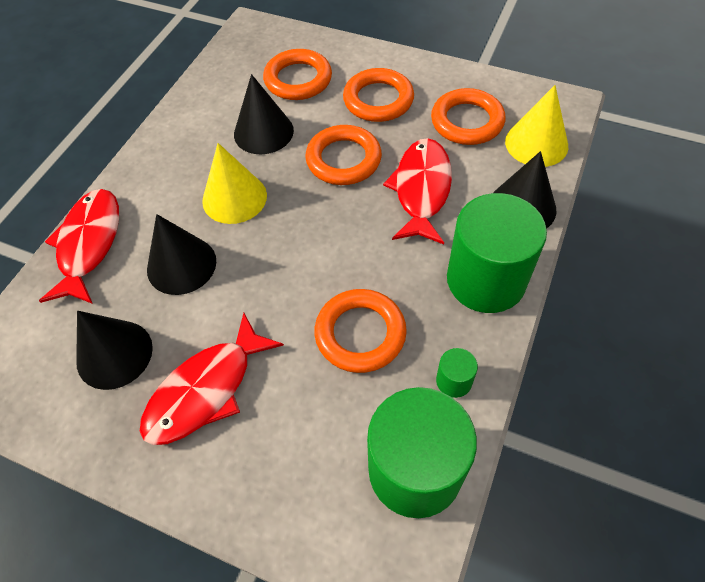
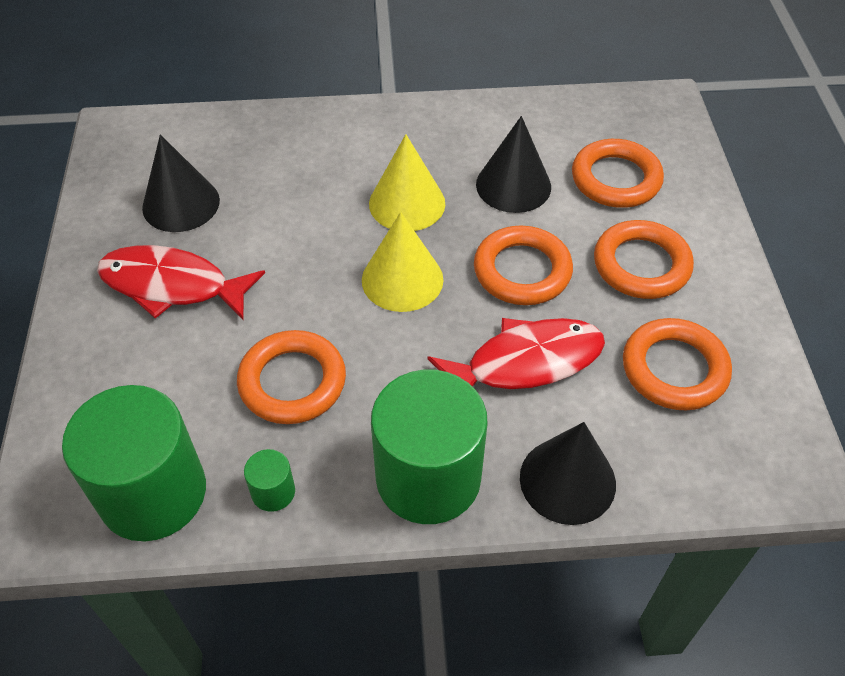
camera: 60 degrees right, 5 degrees down
red fish [39,189,119,304] -> none
black cone [147,214,216,295] -> none
yellow cone [505,85,568,167] -> yellow cone moved to [362,212,444,312]

